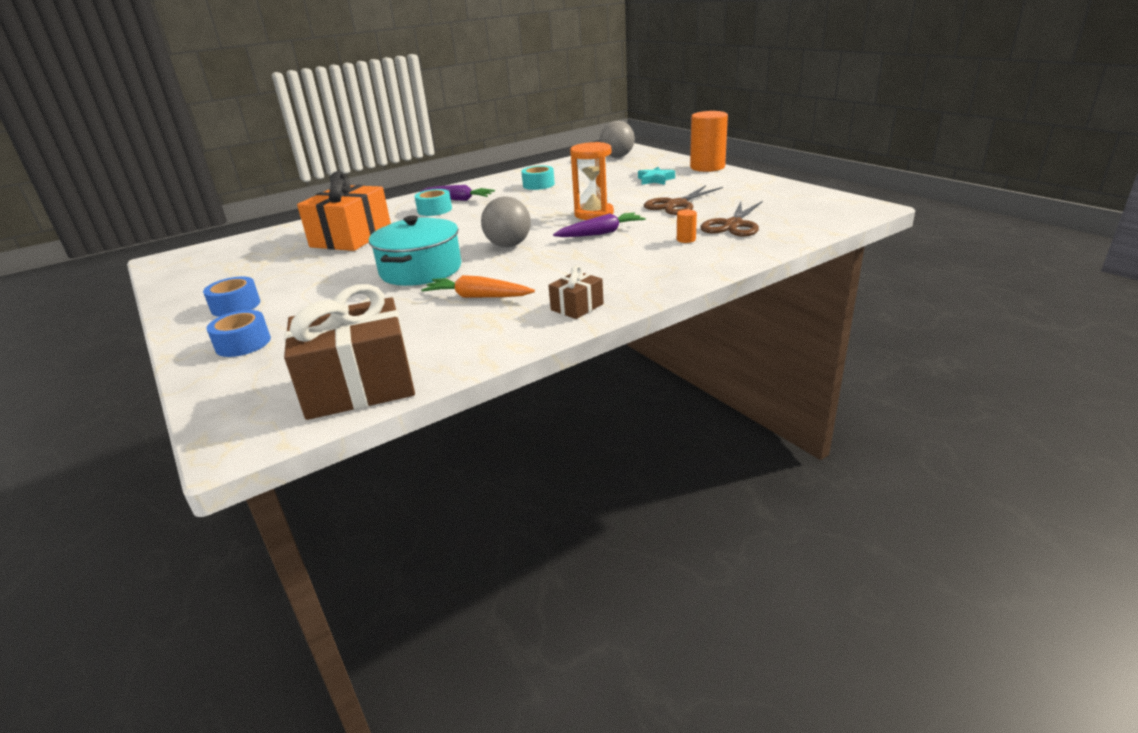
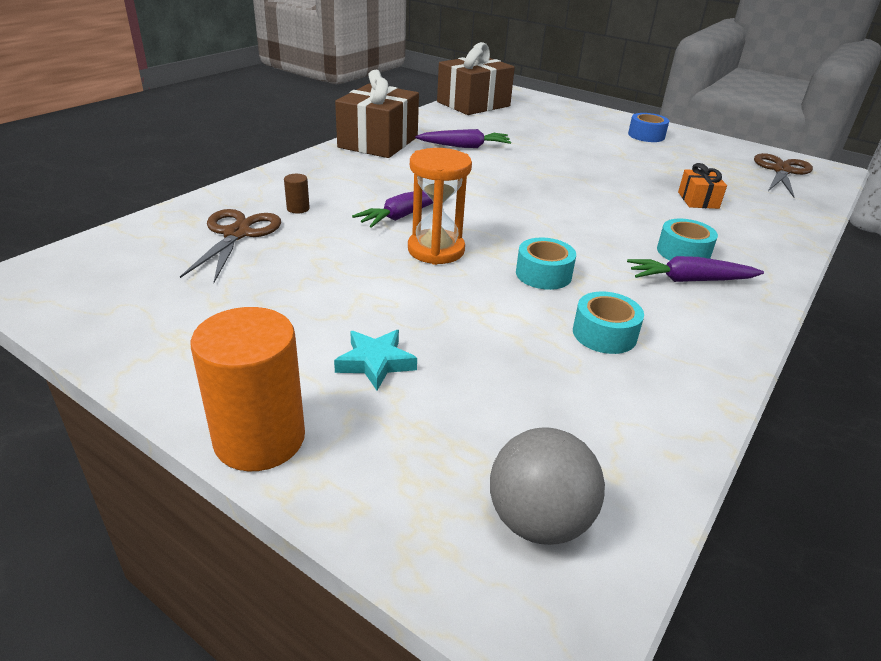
camera: 155 degrees right, 5 degrees up
blue tape [206,310,271,357] -> none
orange gift [297,171,391,251] -> orange gift [678,163,727,209], size x0.48
turquoise pot [369,216,461,286] -> none
orange carrot [421,275,535,298] -> purple carrot [415,129,511,148]
grey ball [481,196,531,247] -> none
brown gift [548,265,604,319] -> brown gift [335,70,419,158], size x2.09
brown scissors [644,185,723,215] -> brown scissors moved to [754,153,813,198]
orange cylinder [677,210,697,243] -> brown cylinder [284,174,310,214]
none -> turquoise tape [516,237,576,290]

